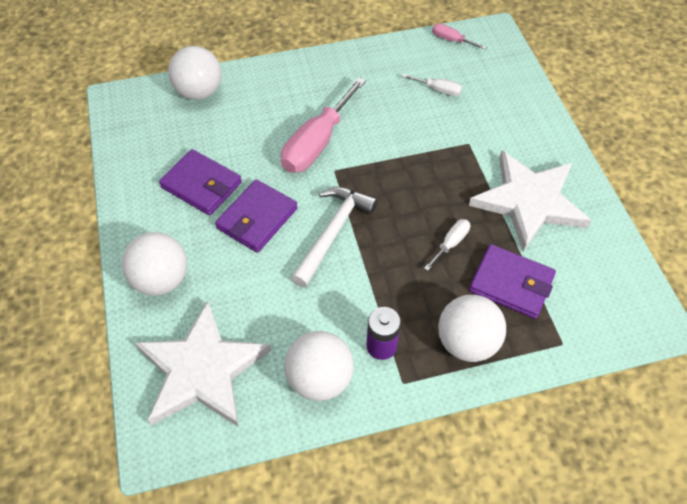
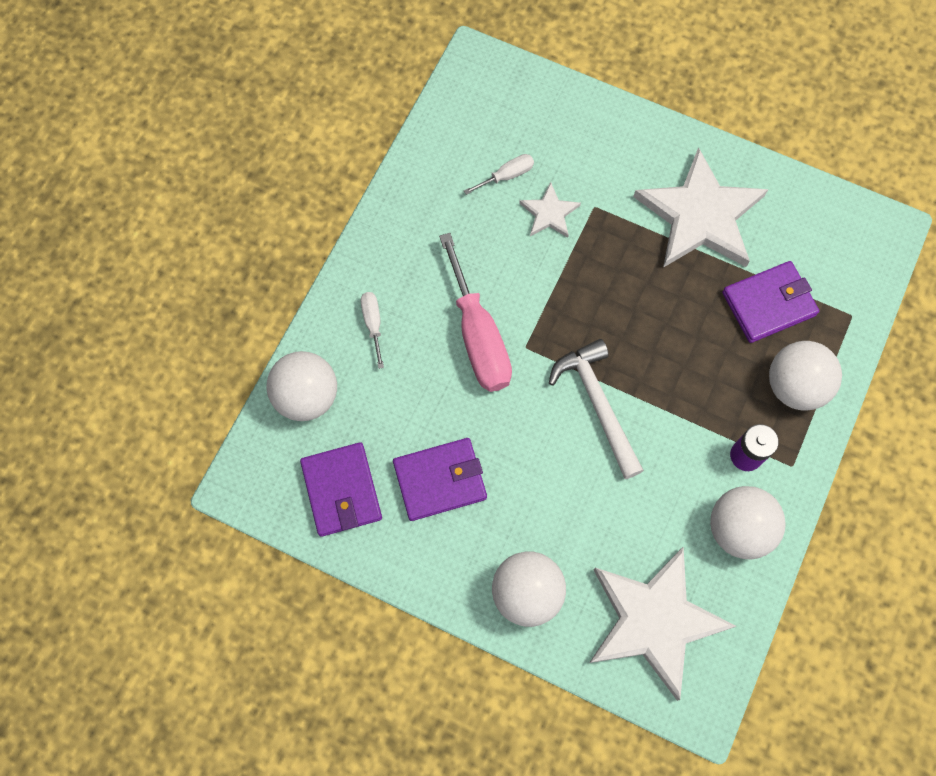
camera: 50 degrees left, 15 degrees up
purple wallet [215,179,298,253] -> purple wallet moved to [300,442,382,537]
white screwdriver [424,219,470,271] -> white screwdriver moved to [361,292,384,369]
pink screwdriver [432,23,487,50] -> none
none -> white star [519,182,581,238]

